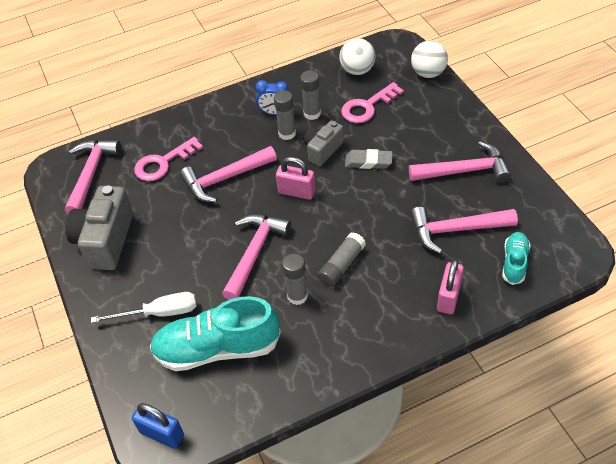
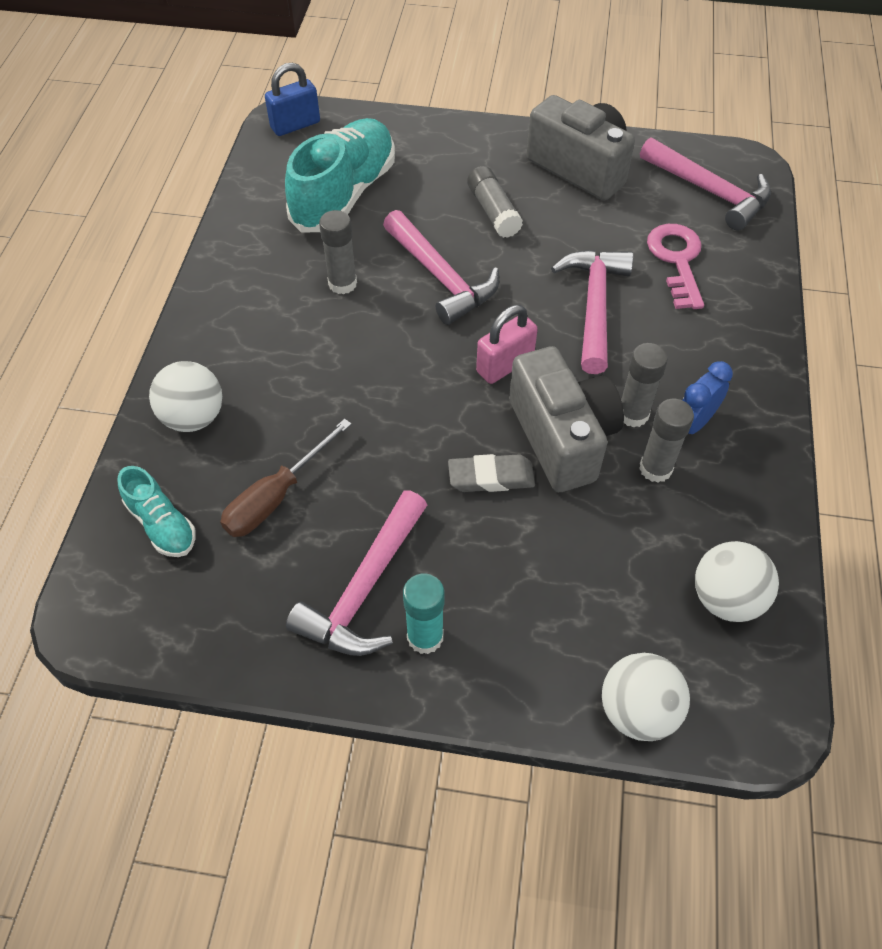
camera: 120 degrees right, 5 degrees up
white screwdriver [91,292,197,323] -> none
grey camera [304,120,344,166] -> grey camera [509,346,624,492], size x1.66
grey glue stick [318,232,366,287] -> grey glue stick moved to [467,166,523,238]
pink key [341,82,404,123] -> none
grey eraser [345,149,393,169] -> grey eraser turned 45 degrees clockwise [448,454,535,492]
pink hammer [410,207,518,254] -> brown screwdriver [220,419,351,537]
pink padlock [437,259,464,314] -> white ball [149,361,222,432]
none -> turquoise glue stick [403,573,445,654]

